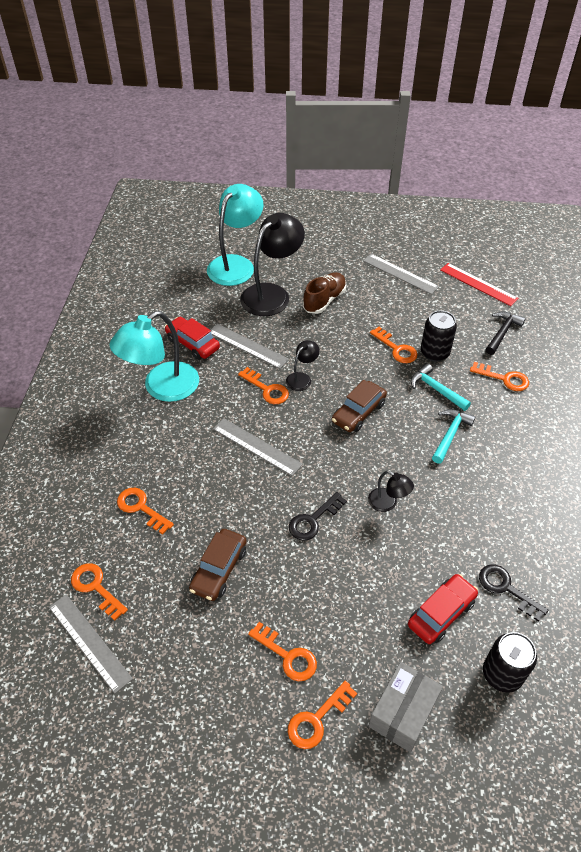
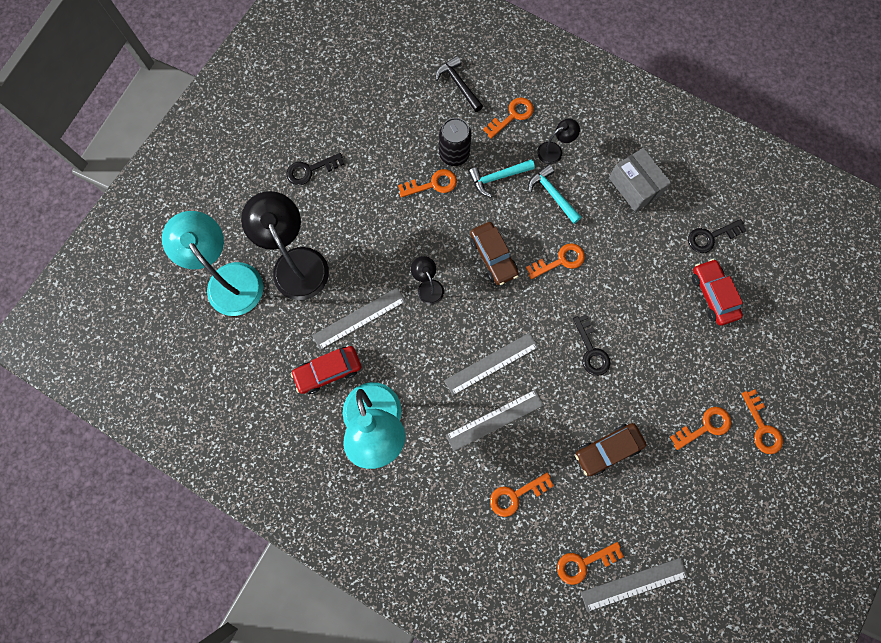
camera: 65 degrees left, 25 degrees up
brown car [189,529,247,601] -> brown car turned 105 degrees clockwise [575,423,646,476]
orange key [238,367,289,404] -> orange key moved to [526,243,585,279]
brown shoe [303,272,346,314] -> none
grey ruler [363,254,439,294] -> grey ruler moved to [446,390,544,451]
black lamp [368,471,414,512] -> black lamp moved to [537,119,580,164]
grey box [369,662,443,752] -> grey box moved to [609,148,671,212]
red ruler [440,263,519,306] -> none
black can [483,632,537,693] -> none
none -> black key [286,153,344,185]

